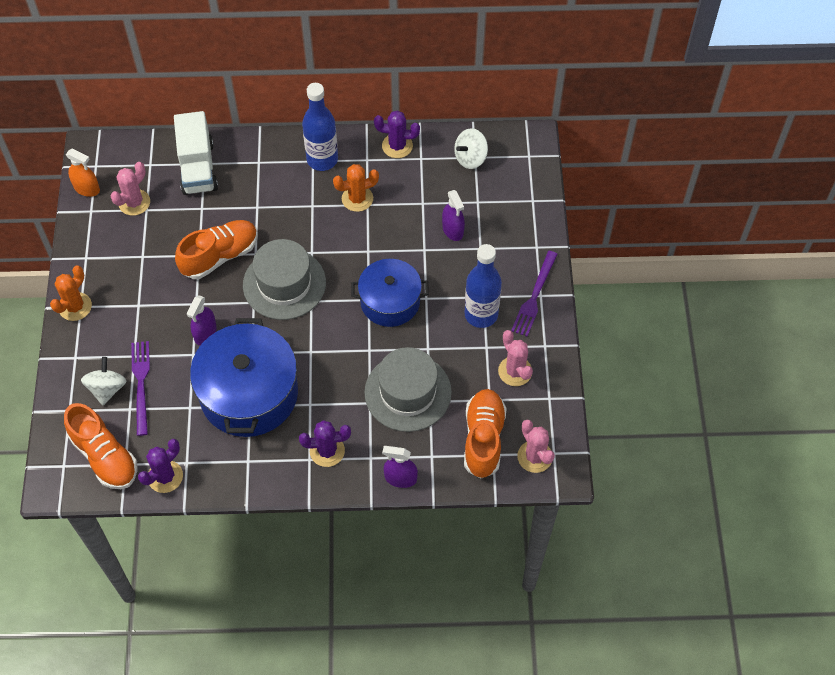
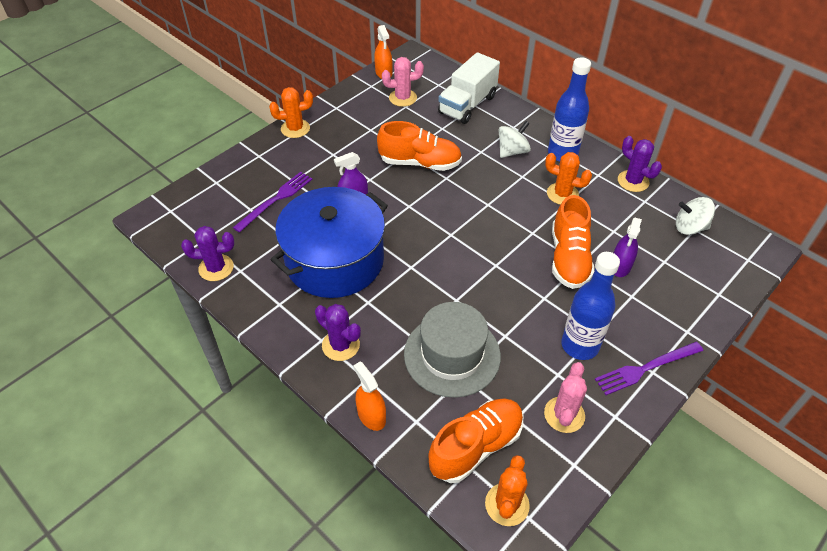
camera: 45 degrees right, 10 degrees down
orange shoe [64,403,137,489] -> orange shoe moved to [552,195,594,289]
white spinning top [81,357,126,405] -> white spinning top moved to [498,121,531,158]
grey hat [243,239,326,320] -> none
blue pot [351,259,429,327] -> none
purple spray bottle [382,446,418,488] -> orange spray bottle [353,361,386,431]
pink cactus [517,420,555,473] -> orange cactus [485,455,530,526]

